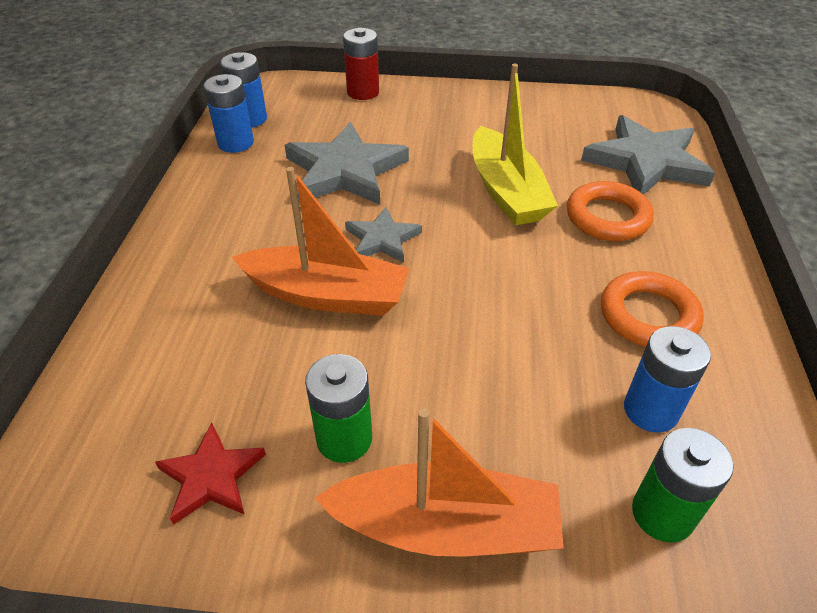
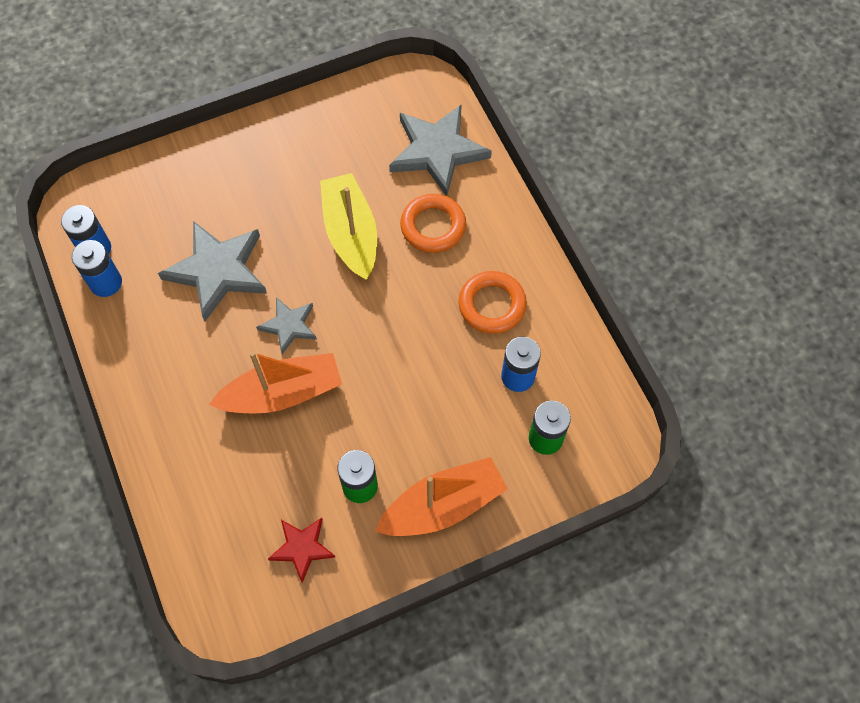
camera: 30 degrees left, 20 degrees up
red battery [343,28,379,100] -> none
yellow boat [473,64,558,226] -> yellow boat turned 150 degrees counterclockwise [320,173,377,280]

